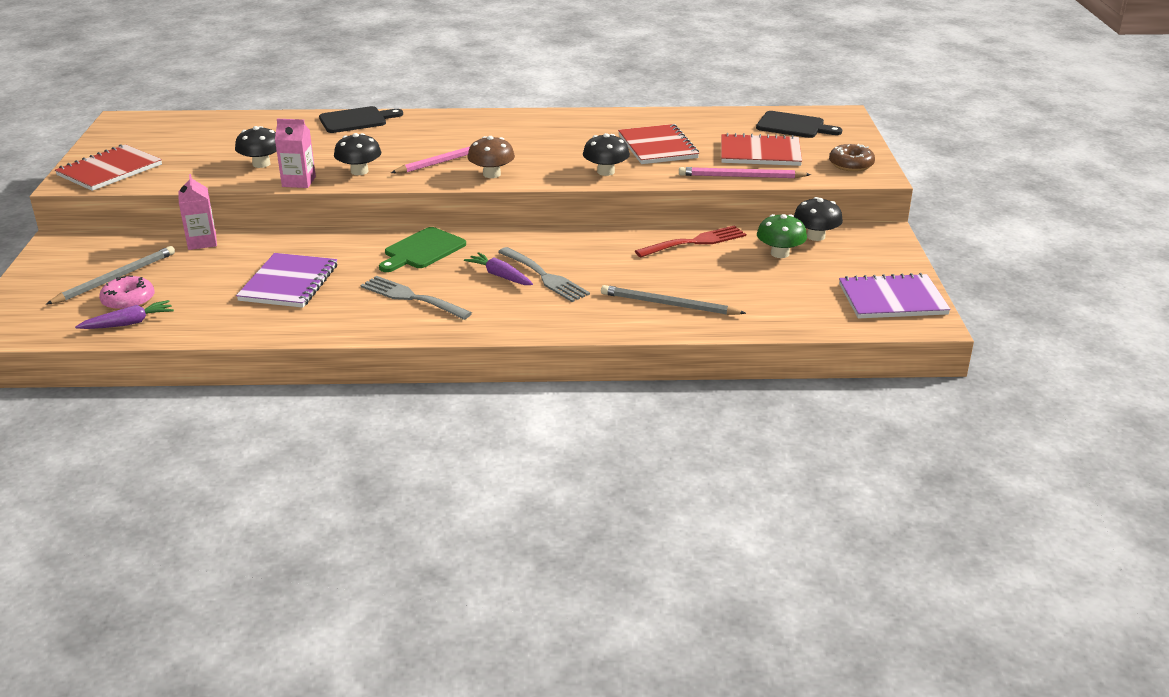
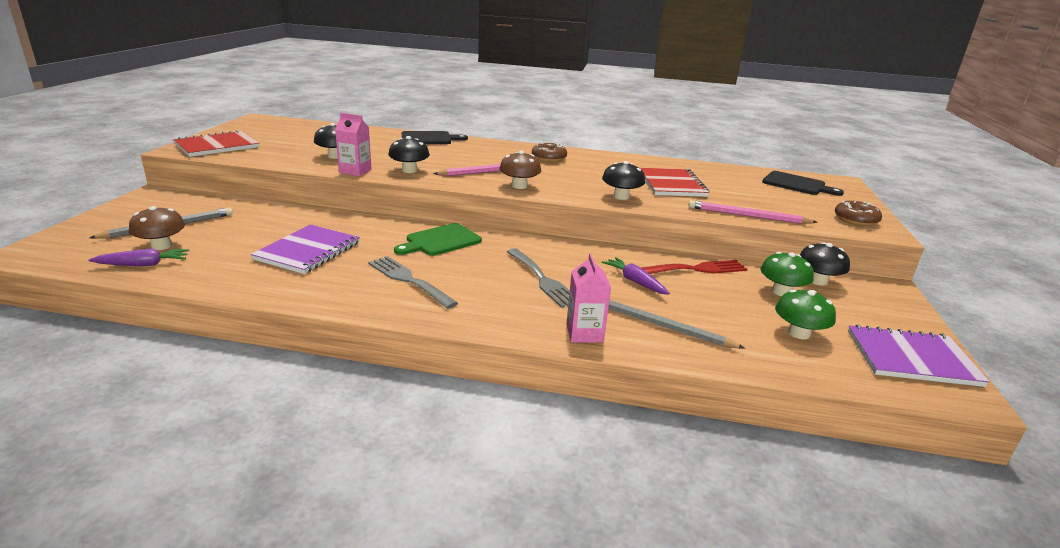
camera: 10 degrees right, 5 degrees down
pink donut [99,275,154,311] -> brown mushroom [129,206,185,250]
pink carton [178,174,217,250] -> pink carton moved to [566,253,611,342]
purple carrot [464,252,533,285] -> purple carrot moved to [602,257,670,295]
red notebook [721,133,802,166] -> none
none -> brown donut [532,142,567,162]
none -> green mushroom [775,289,836,339]

